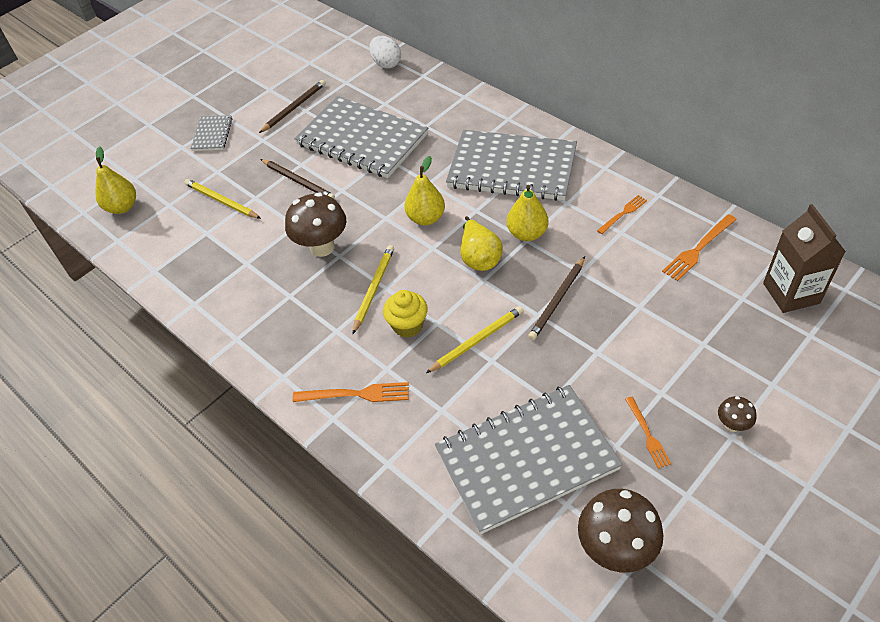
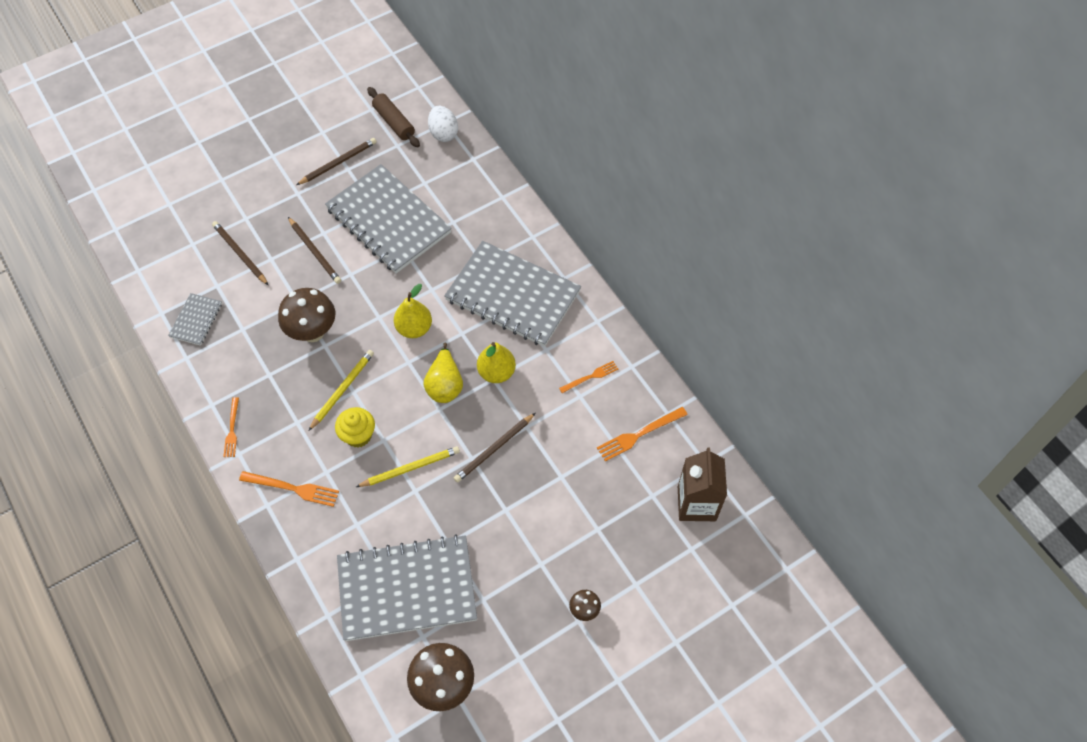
camera: 10 degrees right, 10 degrees up
yellow pear [96,146,136,214] -> none
yellow pencil [184,179,261,219] -> brown pencil [212,221,268,285]
grey notebook [190,115,233,151] -> grey notebook moved to [168,293,222,346]
orange fork [625,397,671,469] -> orange fork moved to [223,397,239,457]
none -> brown rolling pin [367,87,420,147]

